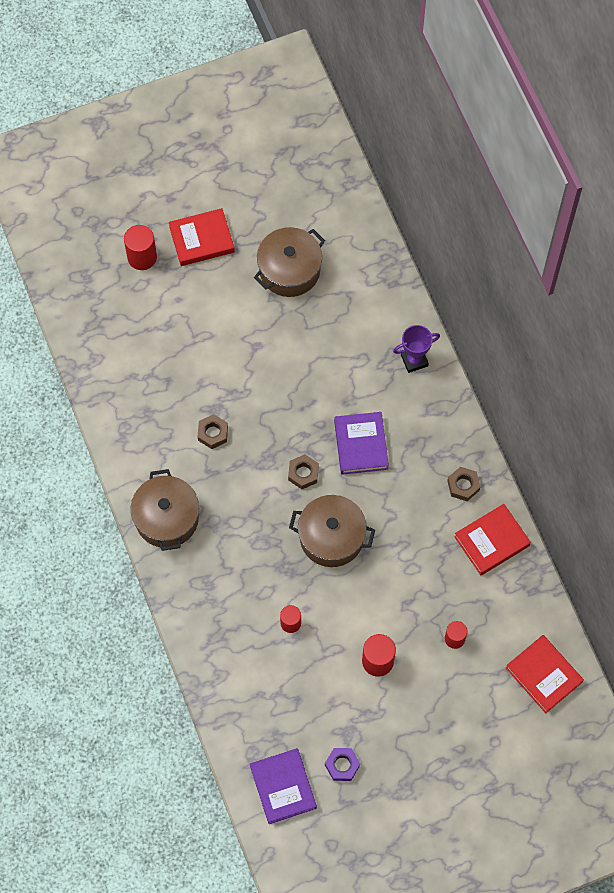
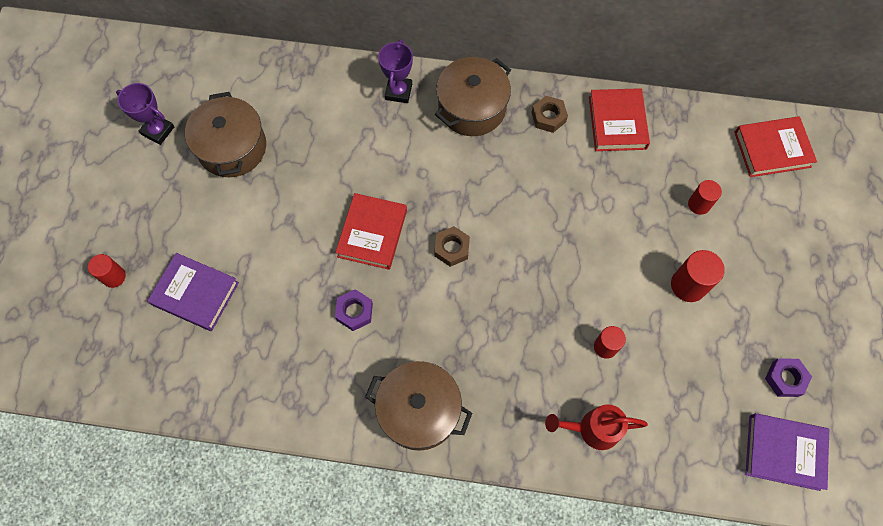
camera: 60 degrees left, 0 degrees up
red cylinder [124,225,157,270] -> red cylinder [88,254,126,288], size x0.65
red book [169,208,235,266] -> red book moved to [335,193,407,270]
brown nut [198,414,228,449] -> purple nut [335,289,373,331]
brown pot [289,495,375,567] -> brown pot moved to [435,57,511,136]
purple book [334,412,389,475] -> purple book moved to [147,253,239,331]
none -> purple trophy [116,83,174,145]
none -> red watering can [545,404,648,450]

